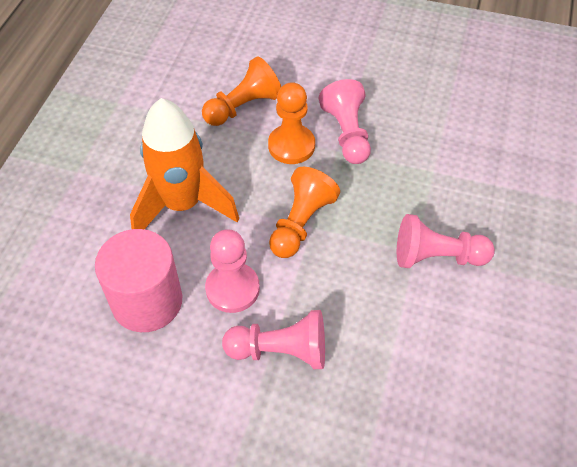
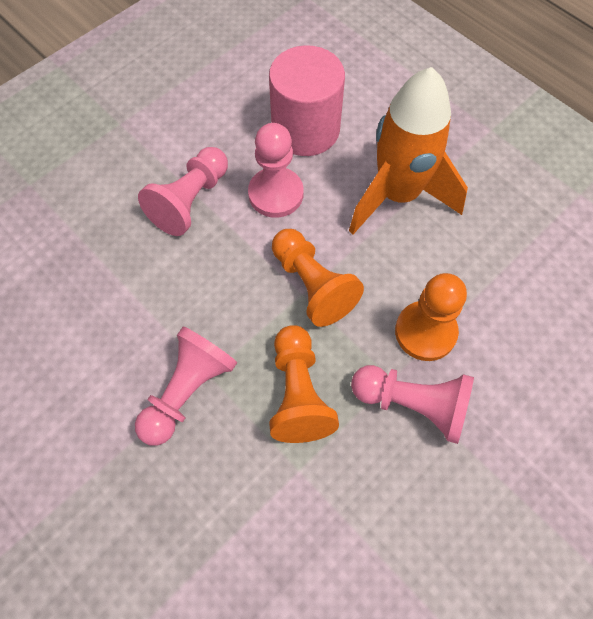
camera: 120 degrees right, 10 degrees up
orange pawn [202,57,281,126] -> orange pawn moved to [269,325,339,443]

